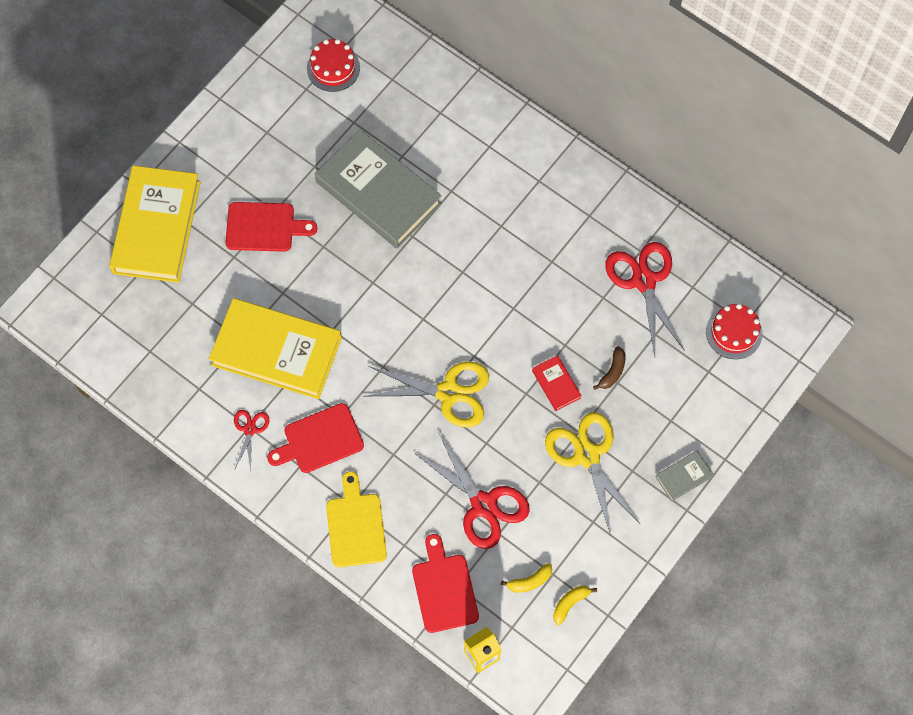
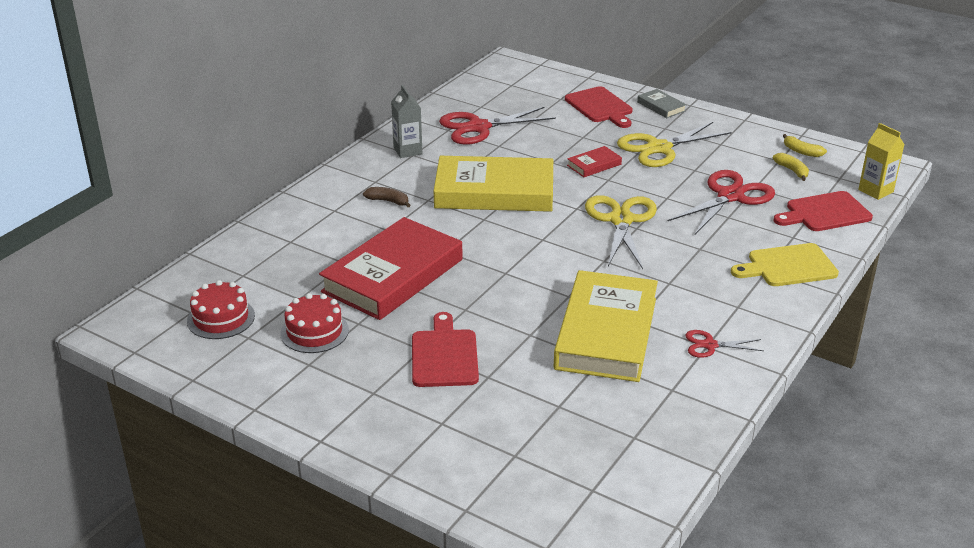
camera: 95 degrees left, 35 degrees down
yellow book [109,165,200,283] -> yellow book moved to [434,156,553,212]
red cutting board [267,403,364,473] -> red cutting board moved to [565,86,633,128]
grey book [315,129,442,249] -> red book [319,217,463,320]
brown banana [593,346,626,390] -> brown banana moved to [363,187,411,207]
red cake [706,304,762,359] -> red cake moved to [280,293,349,353]
none -> grey carton [391,85,422,158]

